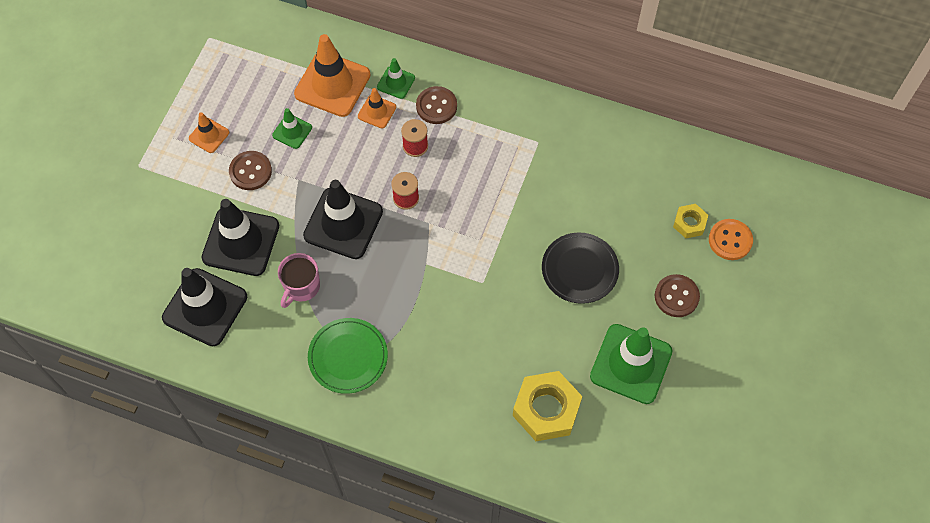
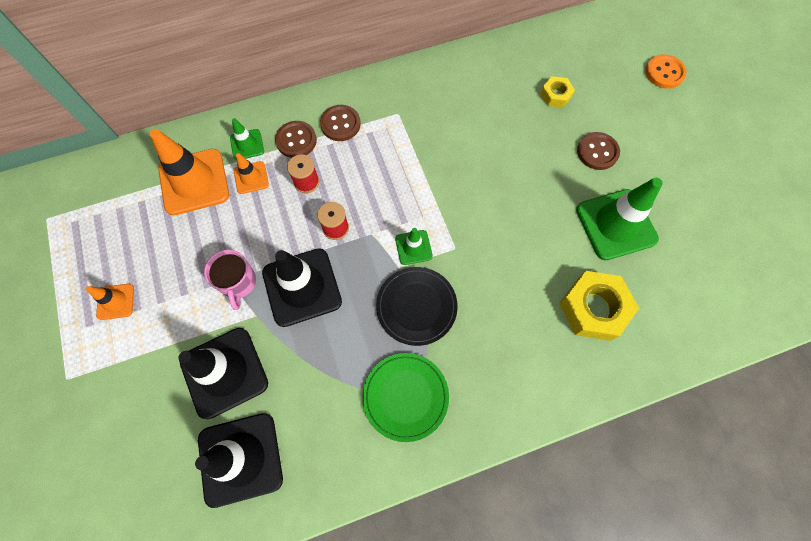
camera: 40 degrees left, 5 degrees up
brown button [229,151,272,190] -> brown button moved to [320,105,361,141]
green traffic cone [272,108,312,149] -> green traffic cone moved to [395,228,433,265]
pink mug [278,253,320,308] -> pink mug moved to [204,249,256,310]
black plate [542,232,619,304] -> black plate moved to [376,267,458,346]
orange button [709,219,753,260] -> orange button moved to [645,54,687,89]

